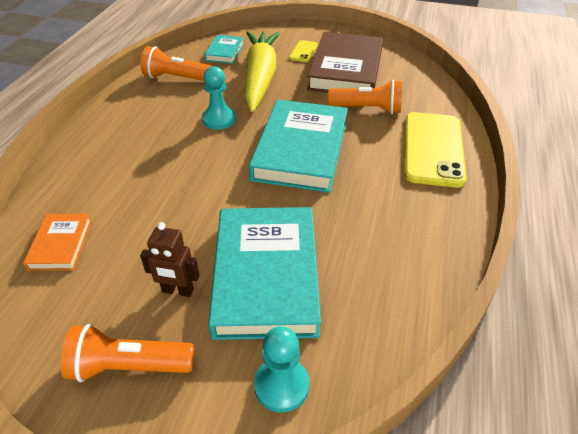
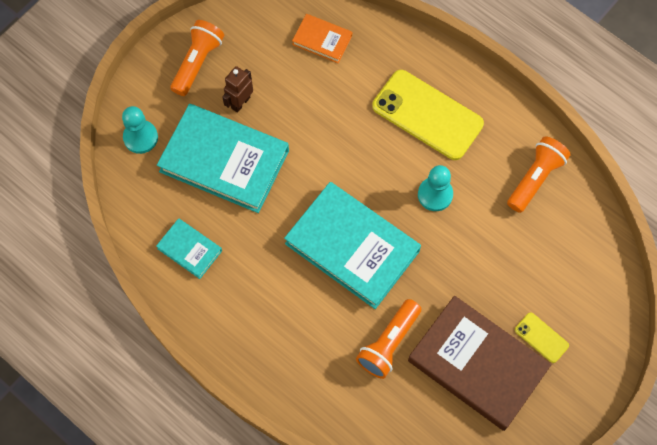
camera: 115 degrees right, 25 degrees up
turquoise book [204,35,244,64] -> turquoise book moved to [156,218,222,279]
yellow carrot [245,31,280,112] -> none
yellow phone [404,112,467,188] -> yellow phone moved to [372,70,484,160]

